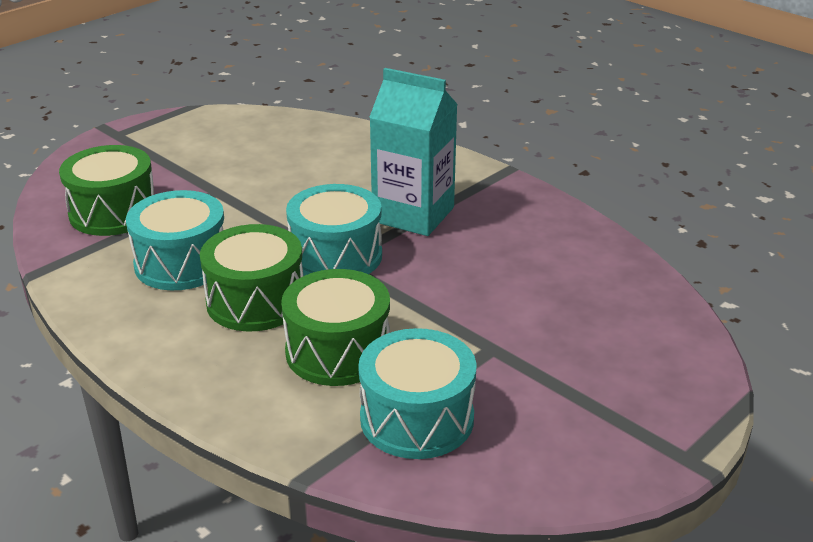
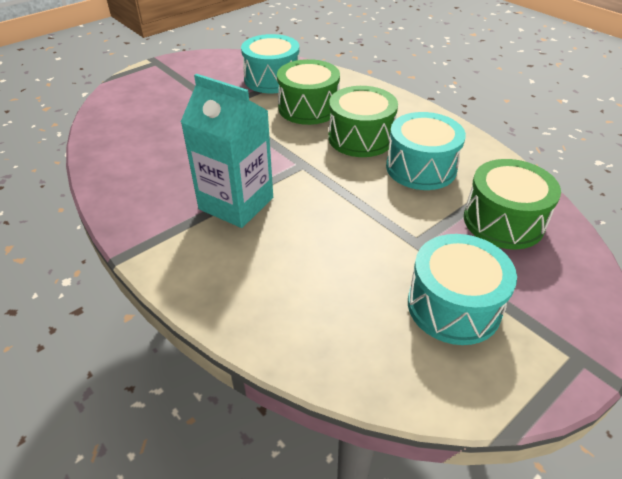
camera: 175 degrees left, 10 degrees up
turquoise drum [286,184,382,276] -> turquoise drum moved to [408,234,517,345]

